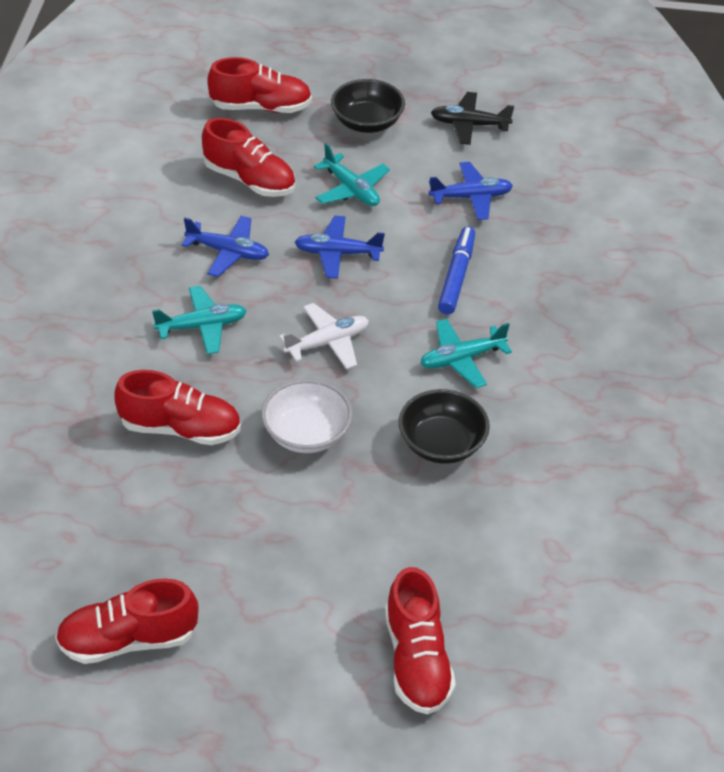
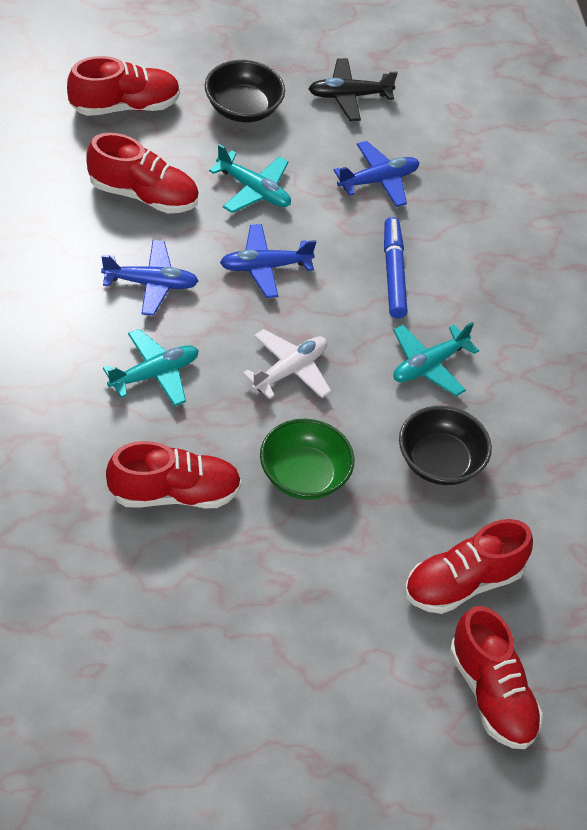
camera: 20 degrees left, 5 degrees up
red shoe [55,578,198,664] -> red shoe moved to [405,519,533,614]
white bowl [261,379,353,453] -> green bowl [260,419,354,500]

